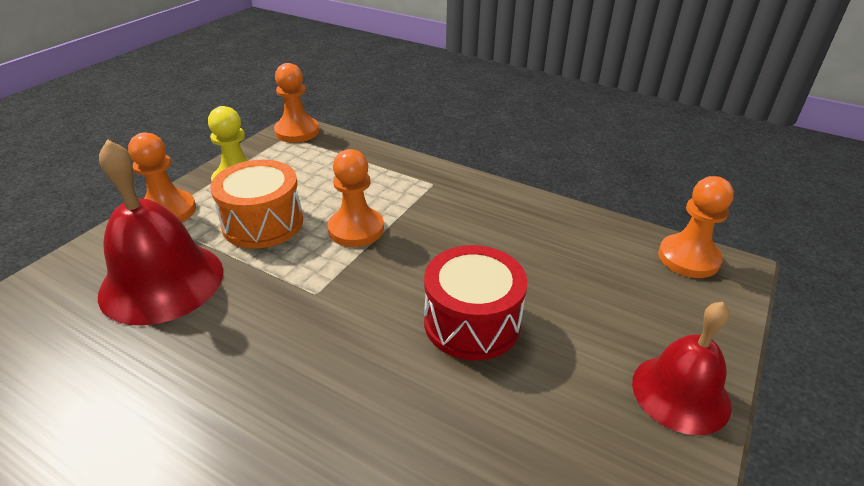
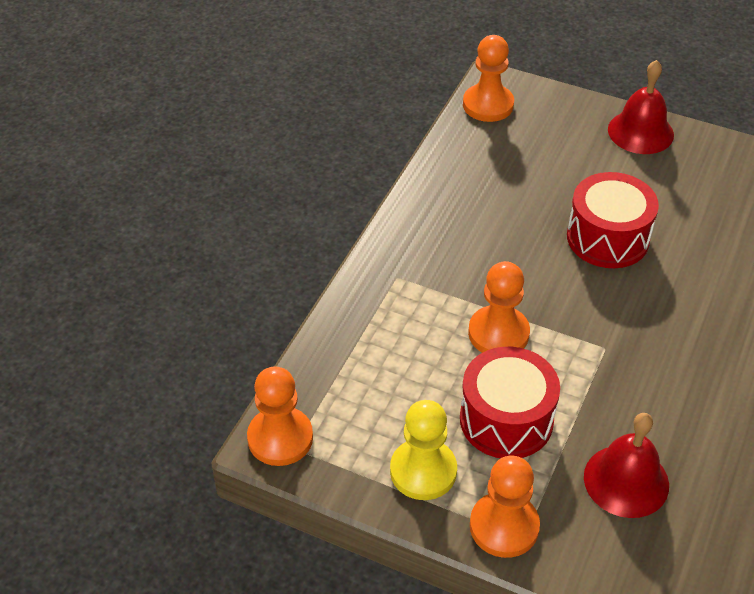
camera: 95 degrees left, 10 degrees up
red bell [98,139,223,325] -> red bell [584,413,669,518], size x0.66
orange drum [210,160,303,249] -> red drum [460,347,560,458]

